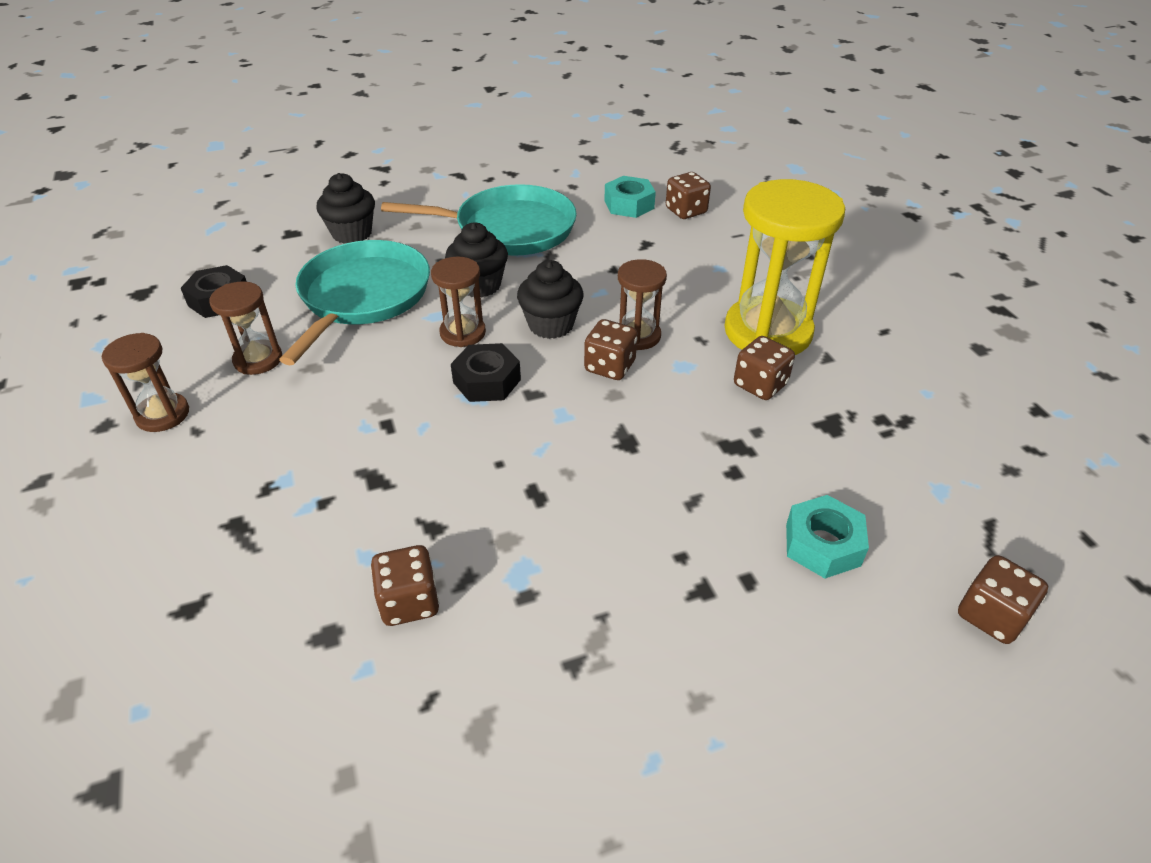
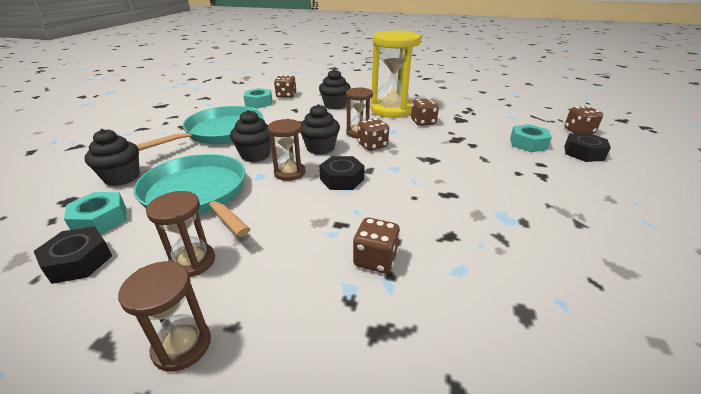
camera: 55 degrees left, 10 degrees down
brown dice [370,545,439,626] -> brown dice moved to [353,218,400,273]
none -> turquoise nut [64,192,126,234]
none -> black cupcake [319,69,351,110]
none -> black nut [564,133,611,162]

